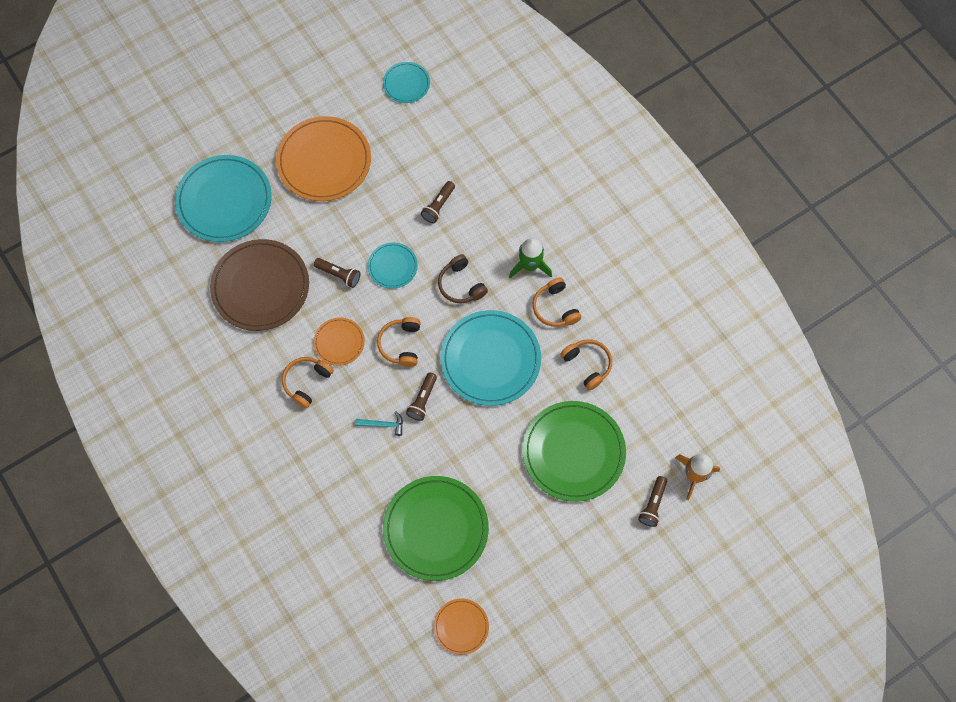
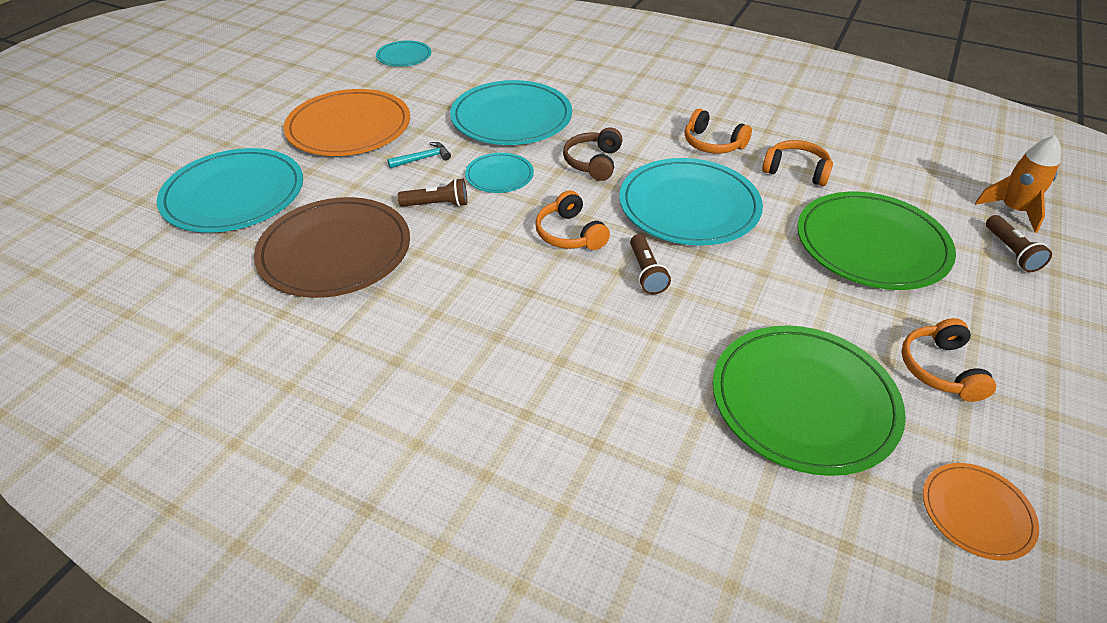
camera: 30 degrees left, 25 degrees down
orange headphones [282,357,334,408] -> orange headphones moved to [902,318,996,402]
orange plate [313,317,365,366] -> none
turquoise hammer [355,411,403,436] -> turquoise hammer moved to [387,142,451,168]
brown flashlight [421,181,455,223] -> turquoise plate [450,80,572,145]
brown headphones [438,254,488,303] -> brown headphones turned 75 degrees clockwise [563,127,622,181]
green rocket [509,238,552,278] -> none

